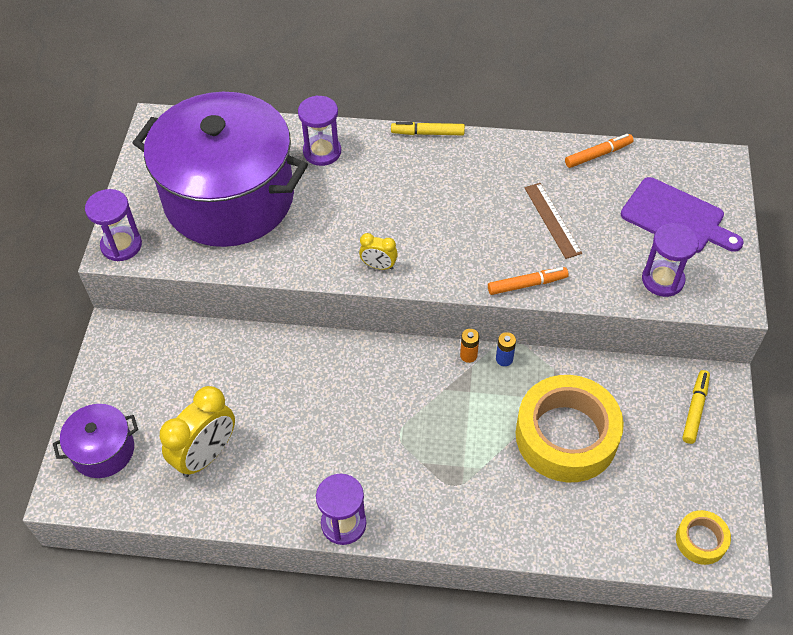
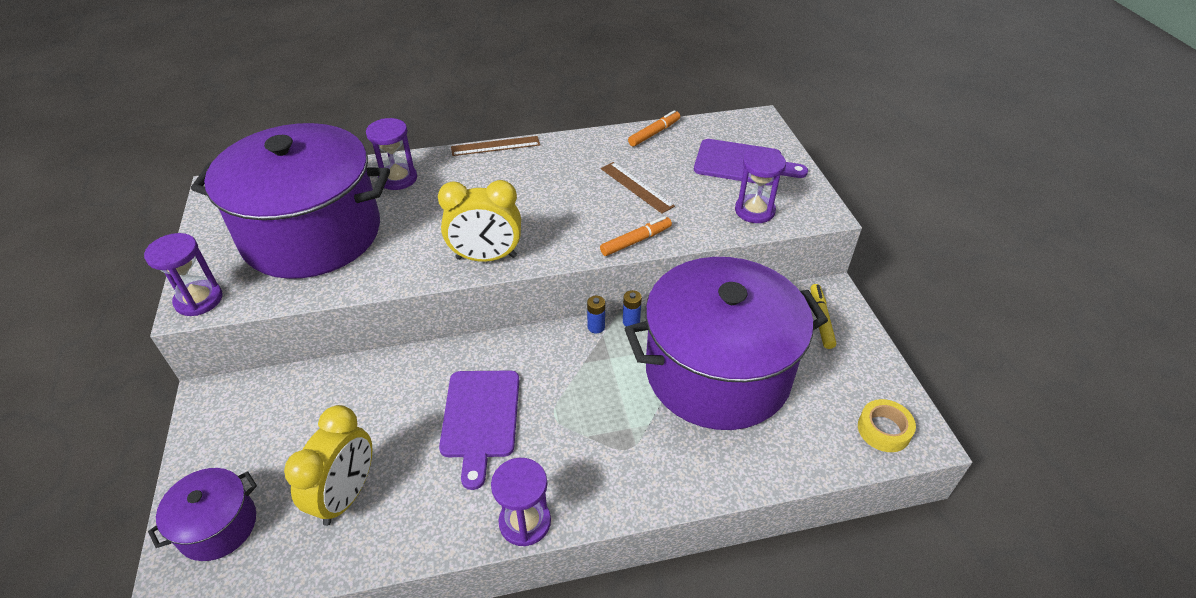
camera: 20 degrees left, 10 degrees down
yellow clock [359,233,398,270] -> yellow clock [438,180,521,262], size x1.98
yellow marker [391,122,465,135] -> brown ruler [451,136,540,156]
orange battery [460,329,479,363] -> blue battery [587,296,605,333]
yellow tape [516,375,624,482] -> purple pot [624,257,828,430]
none -> purple cutting board [439,370,519,490]

